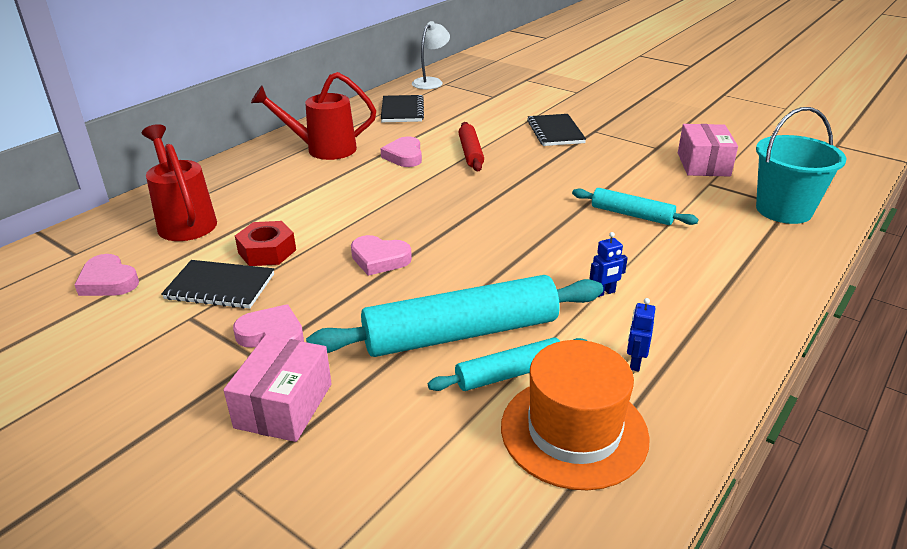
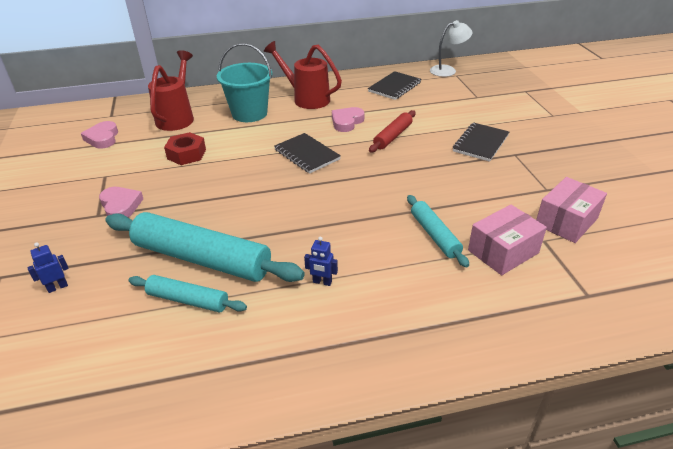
camera: 40 degrees right, 5 degrees up
black notebook [161,260,274,309] -> black notebook moved to [274,133,341,174]
pink box [223,335,332,442] -> pink box moved to [468,204,547,275]
pink heart [351,235,412,276] -> none
orange hat [501,340,650,490] -> none
blue robot [627,298,656,372] -> blue robot moved to [27,242,69,293]
turquoise bucket [756,107,847,224] -> turquoise bucket moved to [217,43,272,122]

